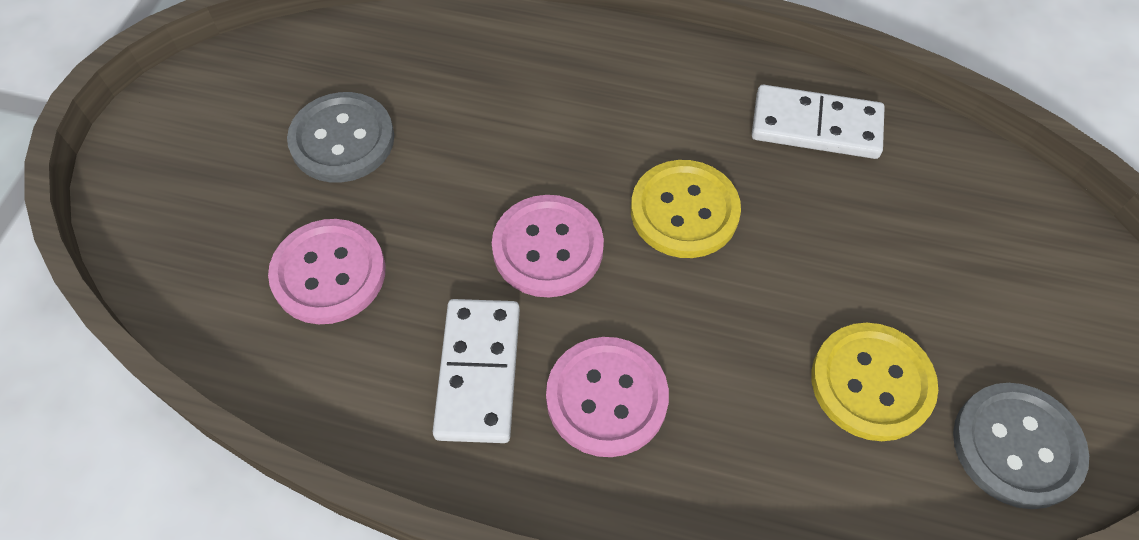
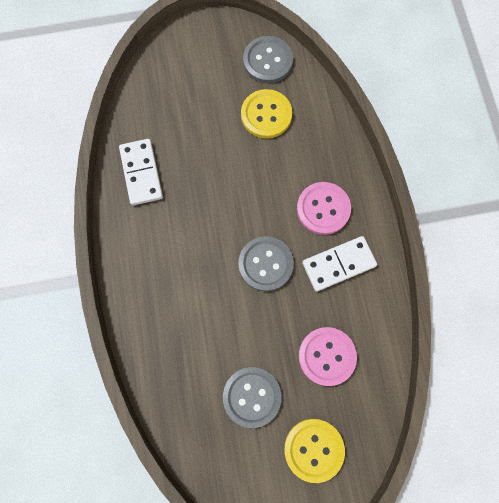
camera: 115 degrees left, 15 degrees up
pink button [492,195,604,297] -> grey button [238,236,294,292]
yellow button [631,160,741,258] -> yellow button moved to [284,419,345,483]

